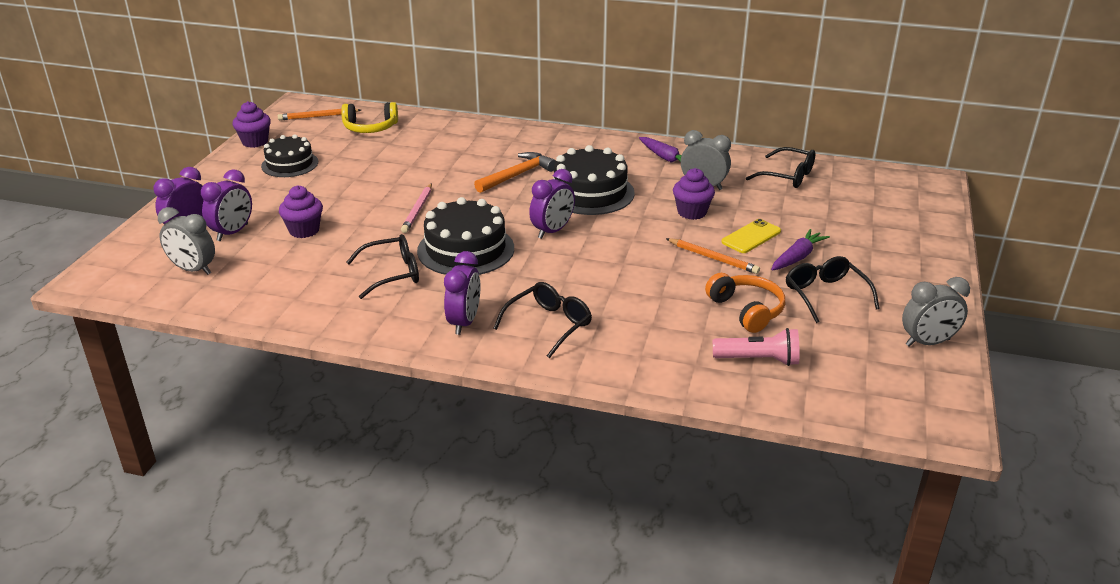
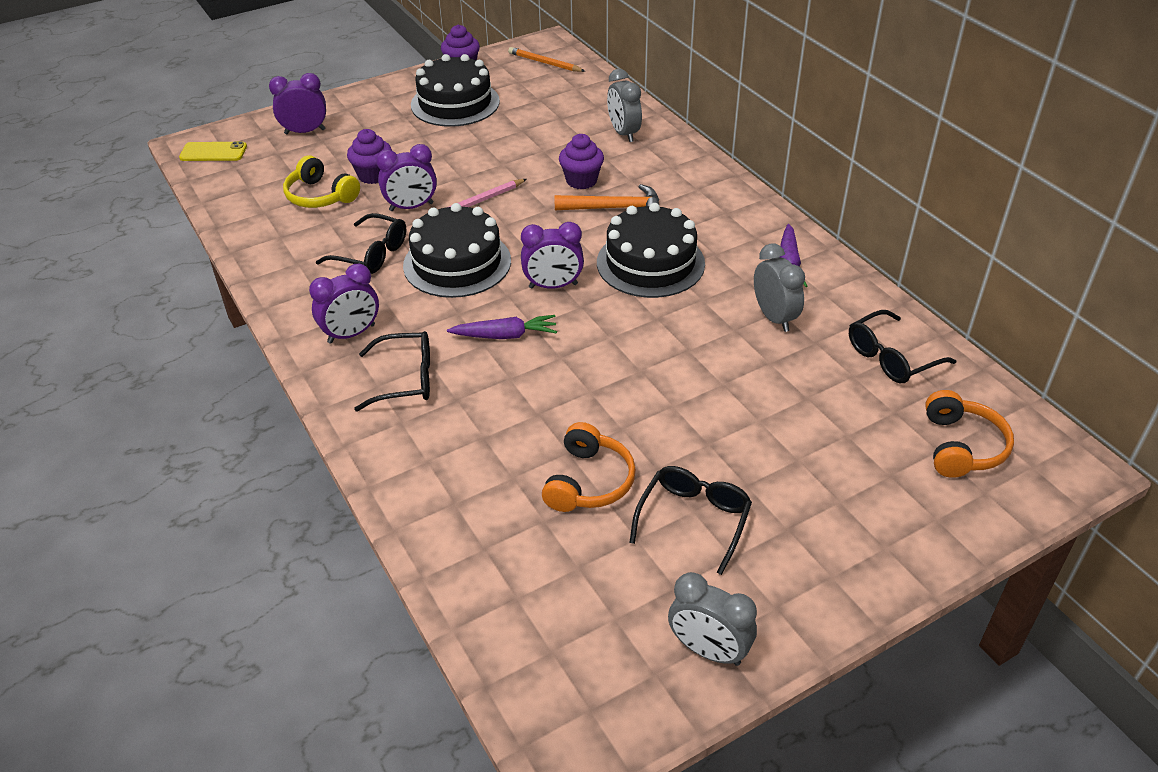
camera: 45 degrees right, 10 degrees up
grey clock [158,207,215,275] -> grey clock moved to [607,69,642,142]
purple clock [201,169,252,241] -> purple clock moved to [376,144,437,211]
black cake [261,134,318,177] -> black cake [411,54,500,127], size x1.51
yellow headphones [341,102,398,133] -> yellow headphones moved to [283,155,360,208]
orange pencil [666,238,760,274] -> none
purple cupcake [673,168,715,220] -> purple cupcake moved to [559,134,604,189]
pink flashlight [713,328,799,366] -> none
yellow phone [721,219,781,253] -> yellow phone moved to [179,141,247,161]
black glasses [746,147,815,188] -> black glasses turned 75 degrees clockwise [849,310,956,383]
purple carrot [771,229,830,271] -> purple carrot moved to [447,315,557,339]
none -> orange headphones [925,390,1014,478]

